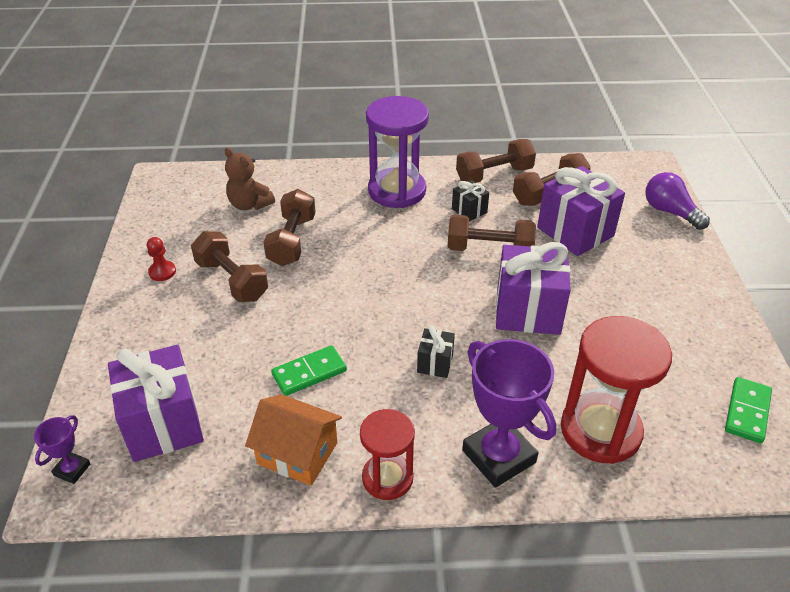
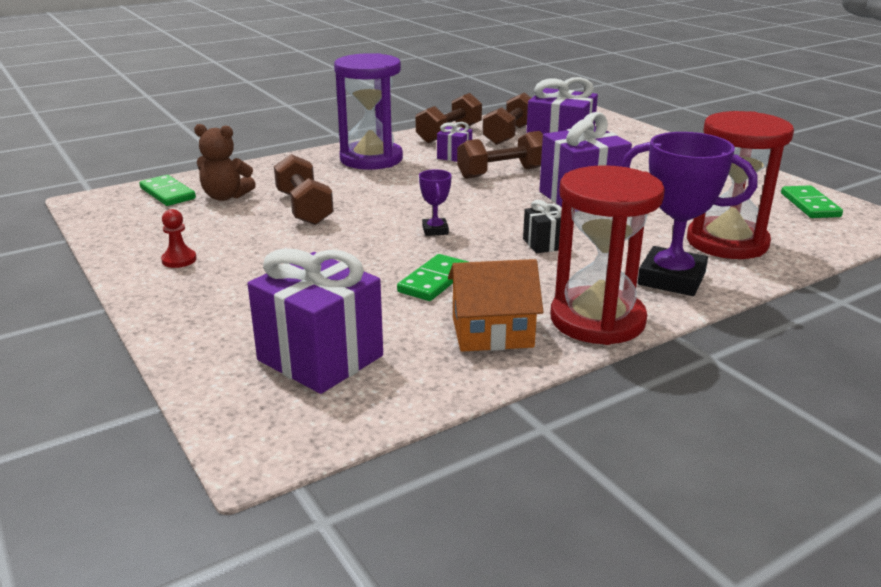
camera: 30 degrees left, 15 degrees down
purple trophy [34,415,90,484] -> purple trophy moved to [419,169,452,236]
brown dumbbell [191,231,268,302] -> none
red hourglass [360,409,415,500] -> red hourglass [551,165,665,345], size x1.65
black gift [452,180,489,221] -> purple gift [437,122,472,162]
purple light bulb [645,172,710,230] -> none
none -> green domino [139,175,196,206]

